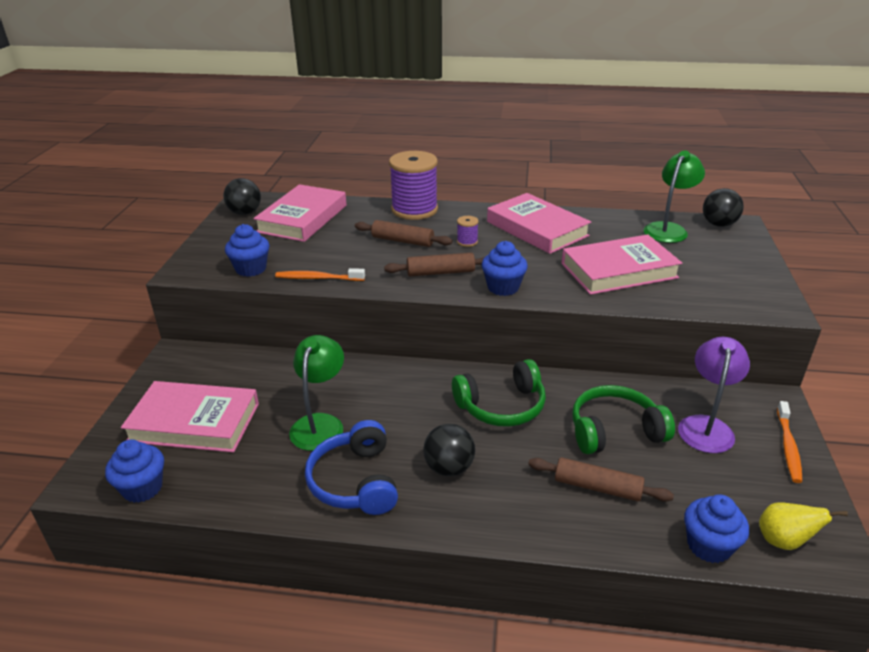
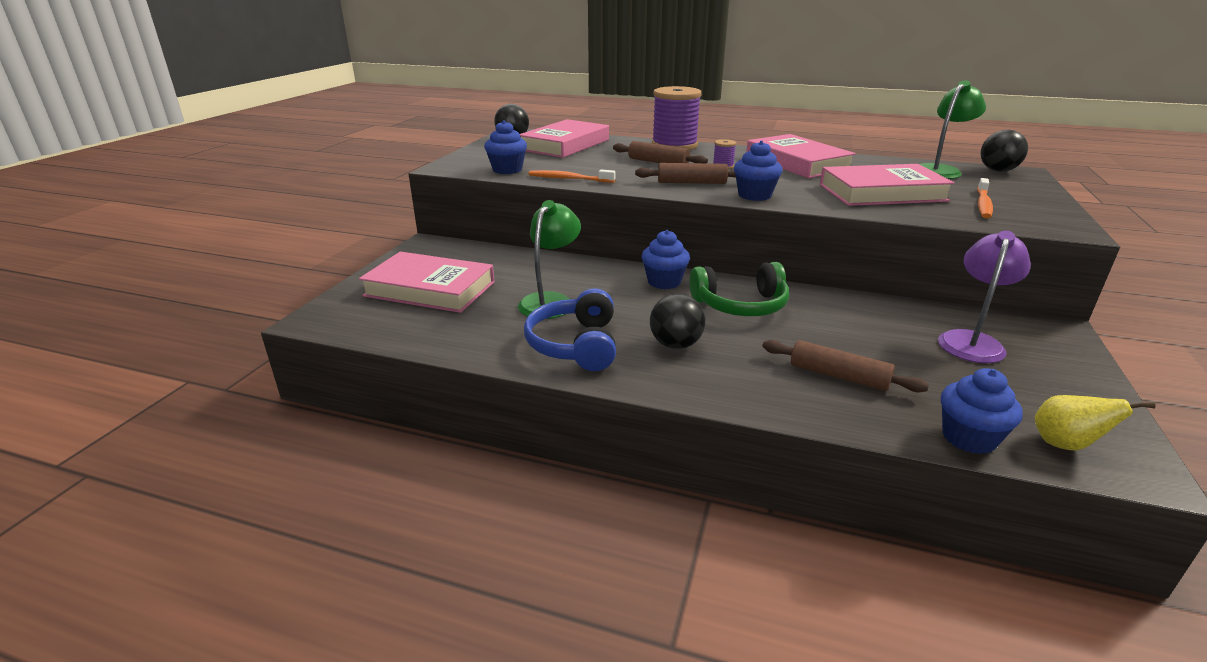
camera: 10 degrees right, 5 degrees down
blue cupcake [105,440,164,503] -> blue cupcake moved to [642,230,690,289]
green headphones [572,385,675,454] -> none
orange toothbrush [777,401,802,483] -> orange toothbrush moved to [977,178,993,218]

